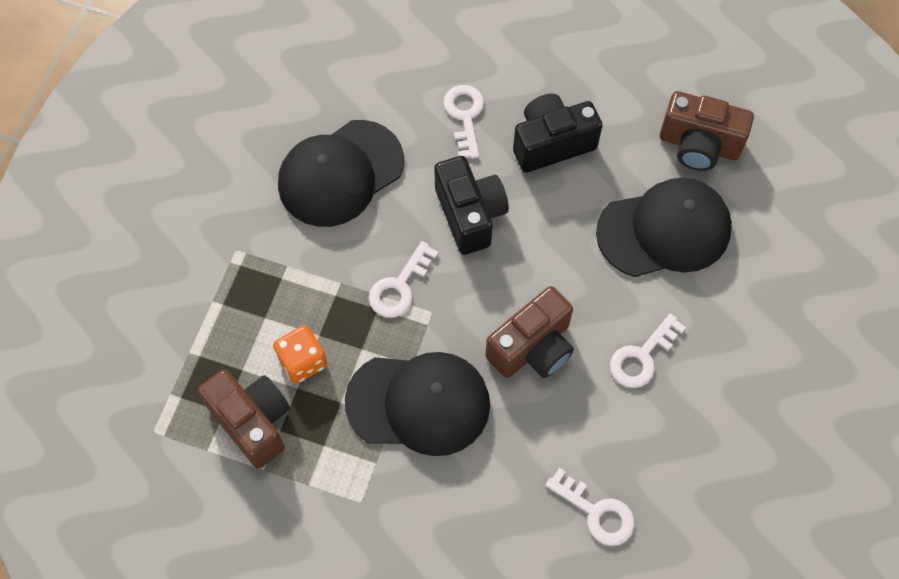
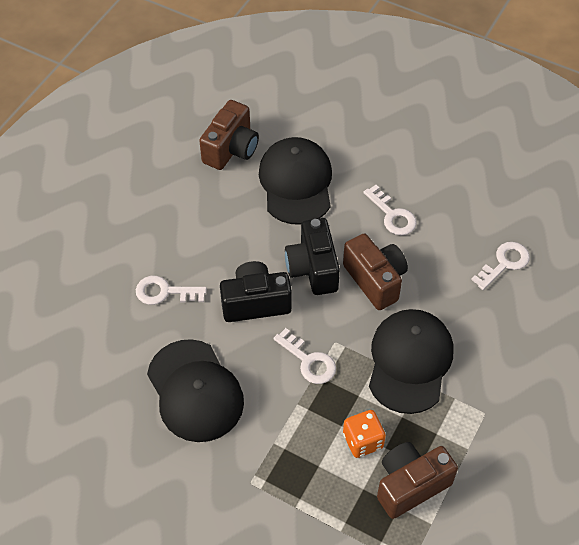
camera: 80 degrees left, 10 degrees down
black camera [513,94,603,173] -> black camera moved to [285,218,340,295]

